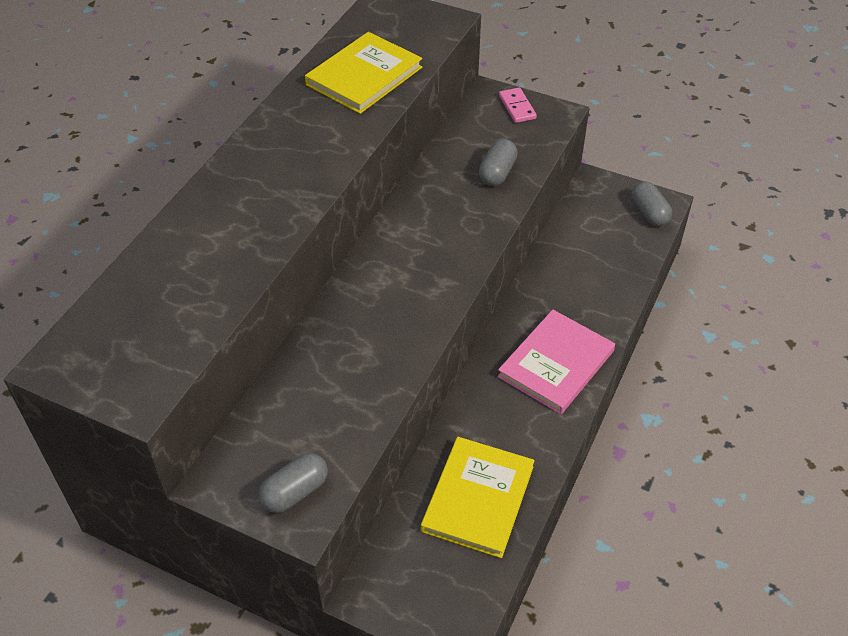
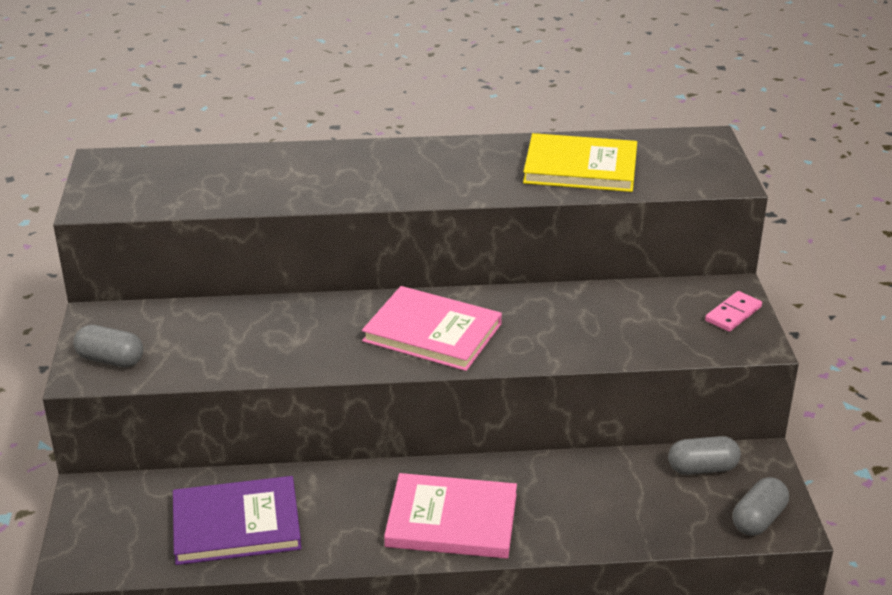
camera: 60 degrees right, 15 degrees down
yellow book [421,437,534,558] -> purple book [173,476,302,565]
grey capsule [479,139,518,186] -> grey capsule moved to [668,436,741,475]
none -> pink book [362,286,502,371]

